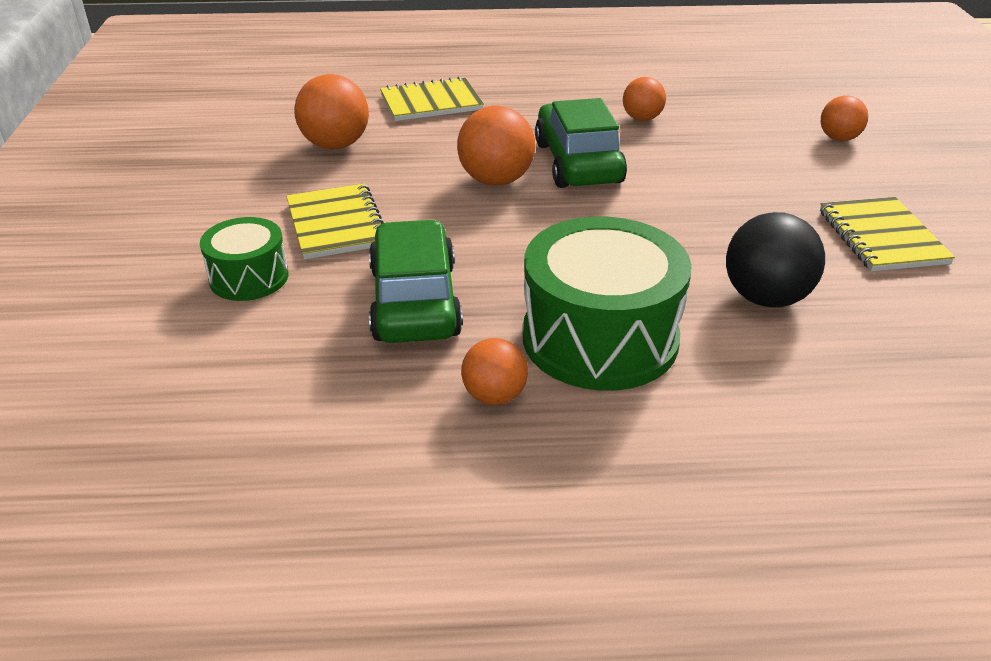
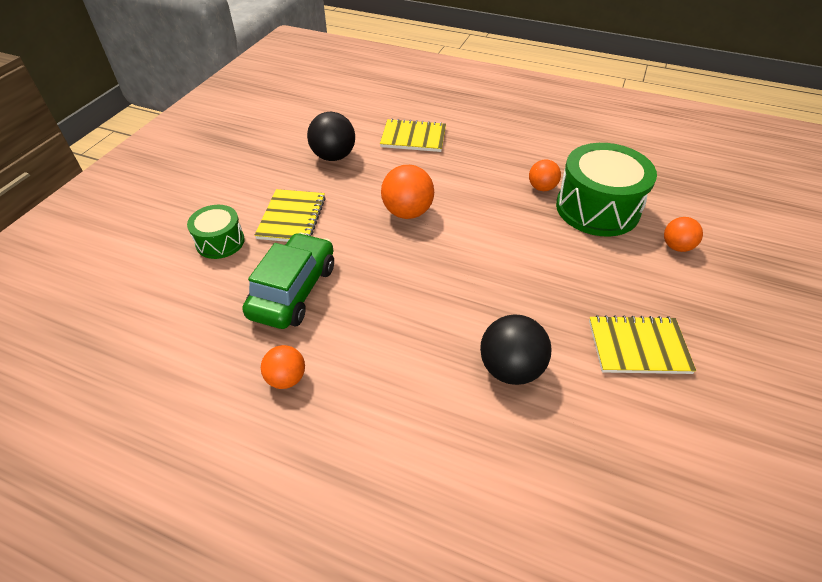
camera: 25 degrees right, 10 degrees up
orange ball [294,74,369,150] -> black ball [307,112,355,161]
green drum [523,217,692,391] -> green drum moved to [556,143,657,237]
green car [535,98,627,188] -> none
yellow notebook [820,197,955,271] -> yellow notebook turned 75 degrees clockwise [589,315,696,374]

